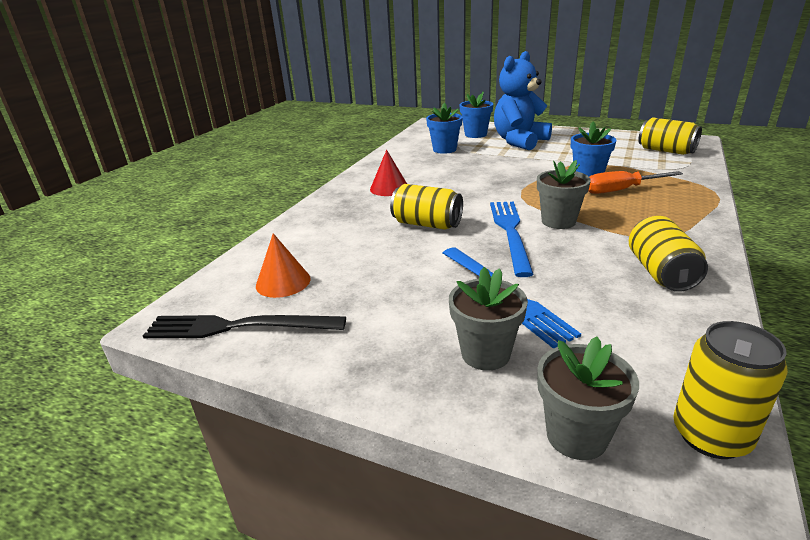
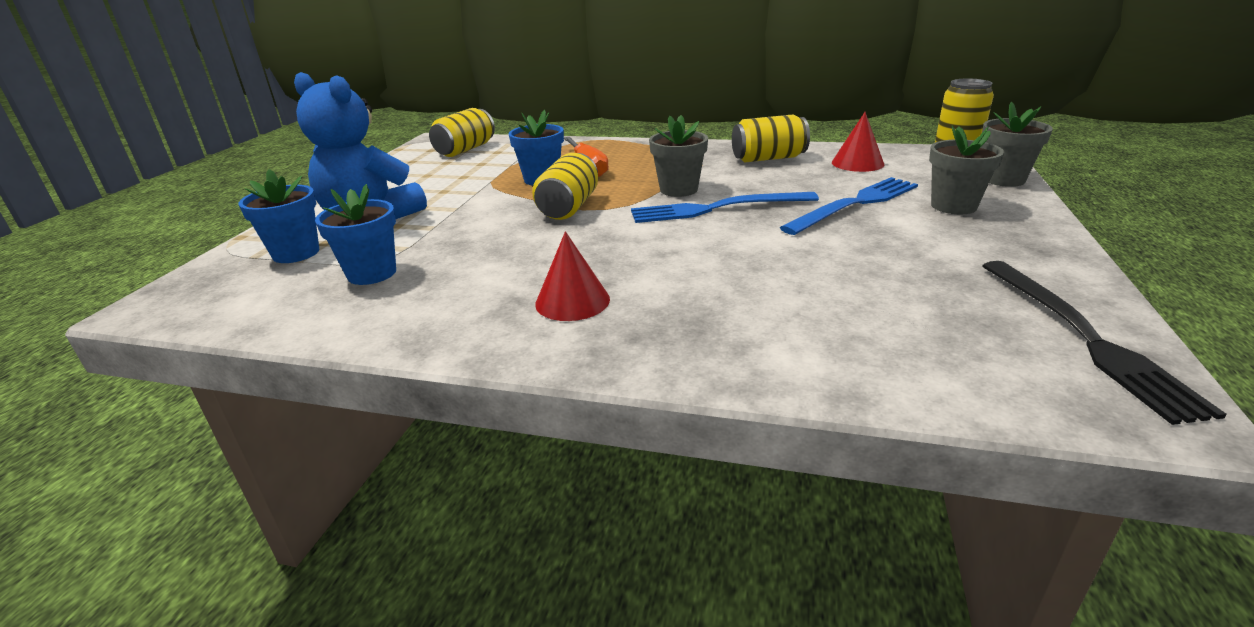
camera: 100 degrees left, 0 degrees up
orange cone [256,233,311,298] -> none
yellow can [390,184,463,229] -> yellow can moved to [532,153,598,220]
none -> red cone [832,112,884,172]

